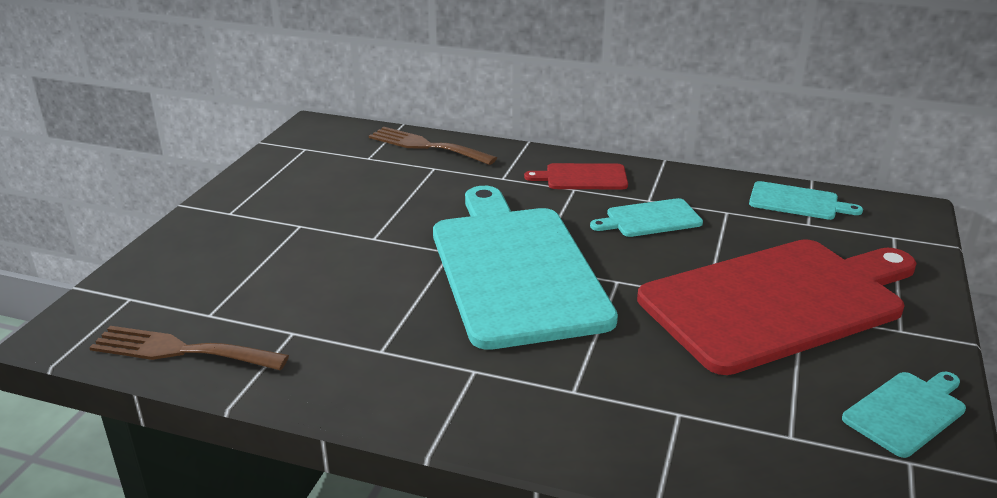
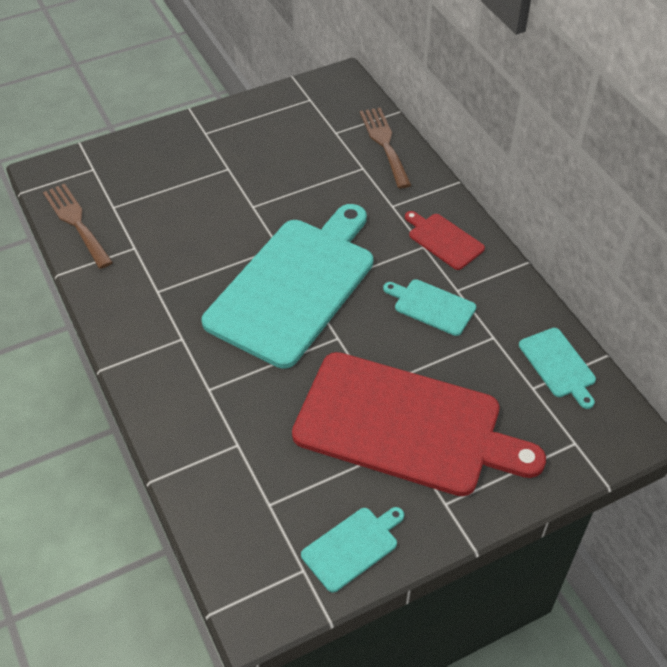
camera: 45 degrees right, 20 degrees up
turquoise cutting board [842,372,966,458] -> turquoise cutting board turned 45 degrees counterclockwise [301,507,404,593]

